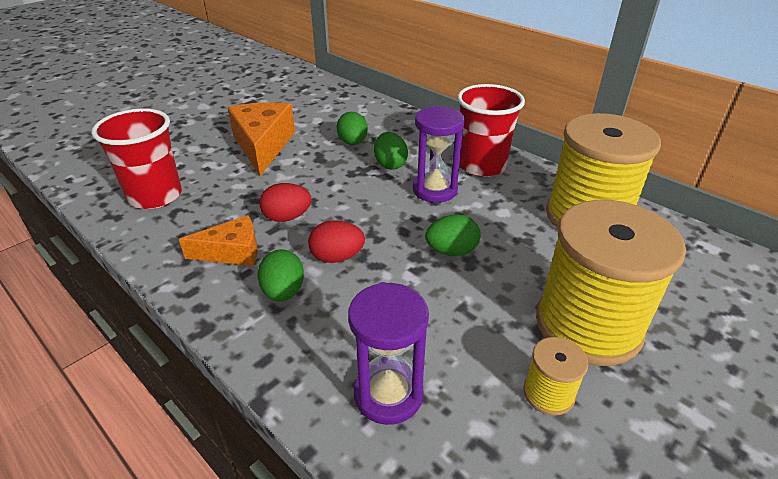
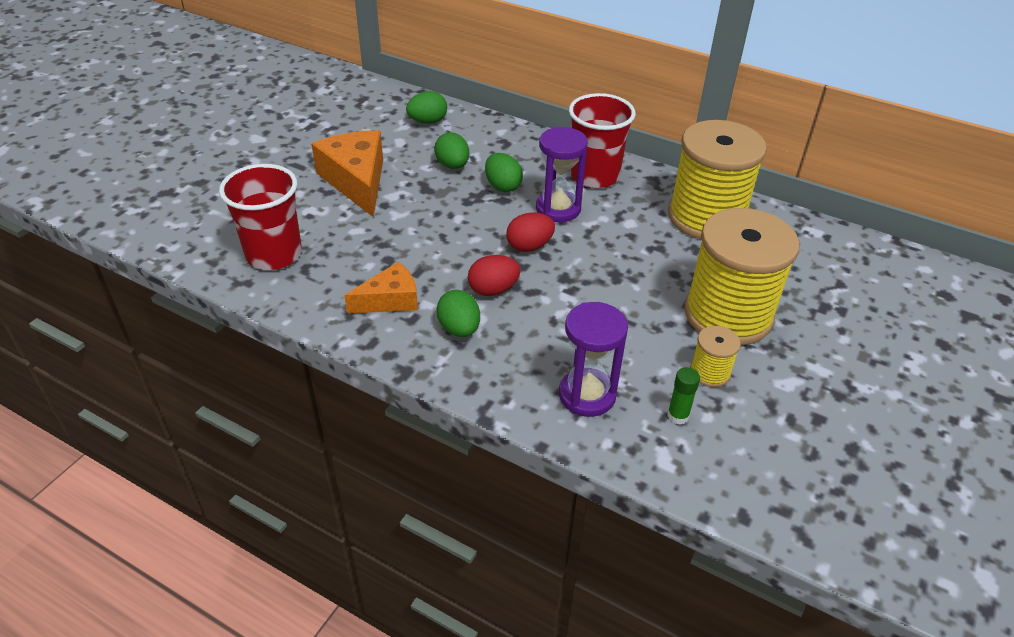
camera: 15 degrees left, 5 degrees up
red egg [259,183,311,222] -> red egg moved to [506,212,555,252]
green egg [425,214,480,256] -> green egg moved to [406,91,447,124]
none -> green glue stick [667,367,700,425]

